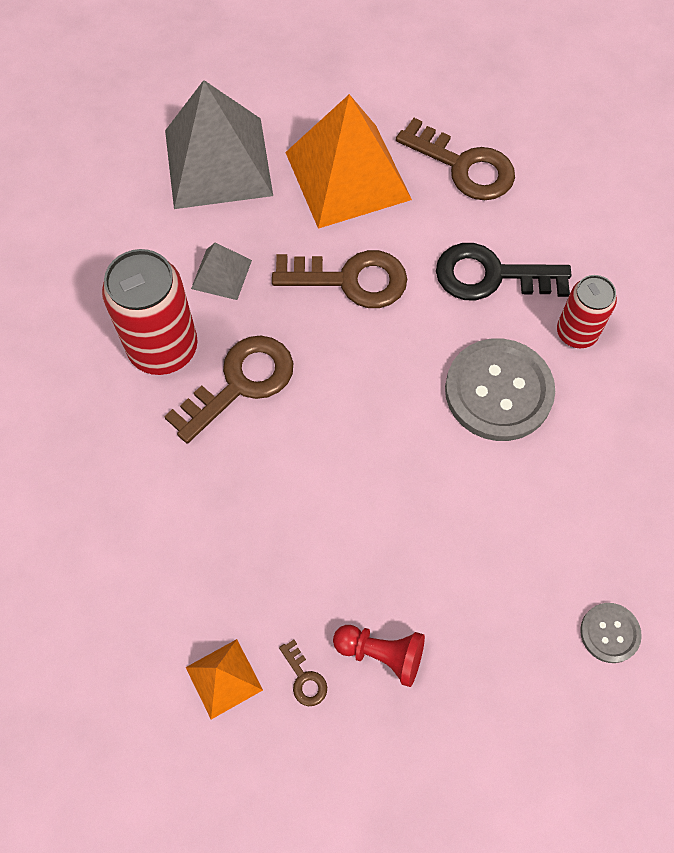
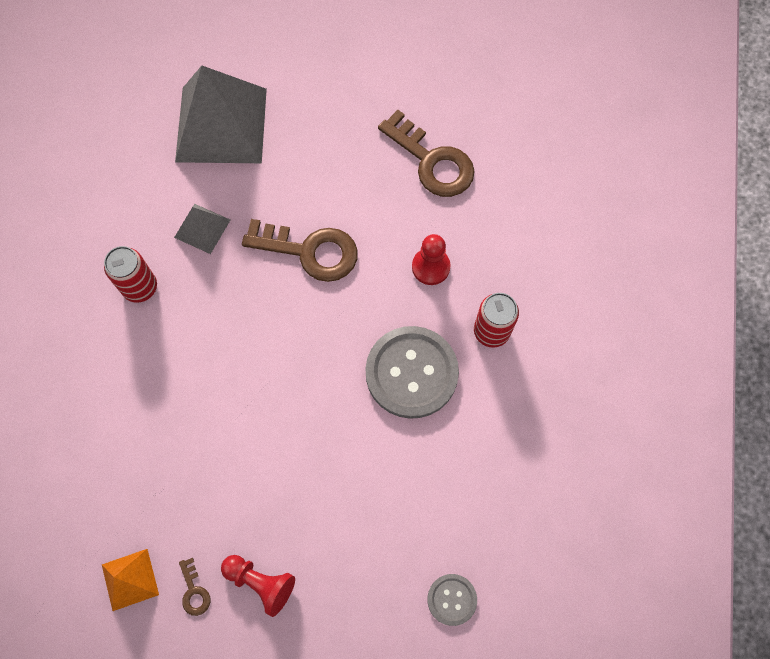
camera: 10 degrees right, 5 degrees up
red can [102,249,198,375] -> red can [104,246,157,303], size x0.61
brown key [164,336,293,443] -> none
orange pyramid [285,94,412,229] -> none
black key [436,243,571,300] -> red pawn [412,234,450,285]

